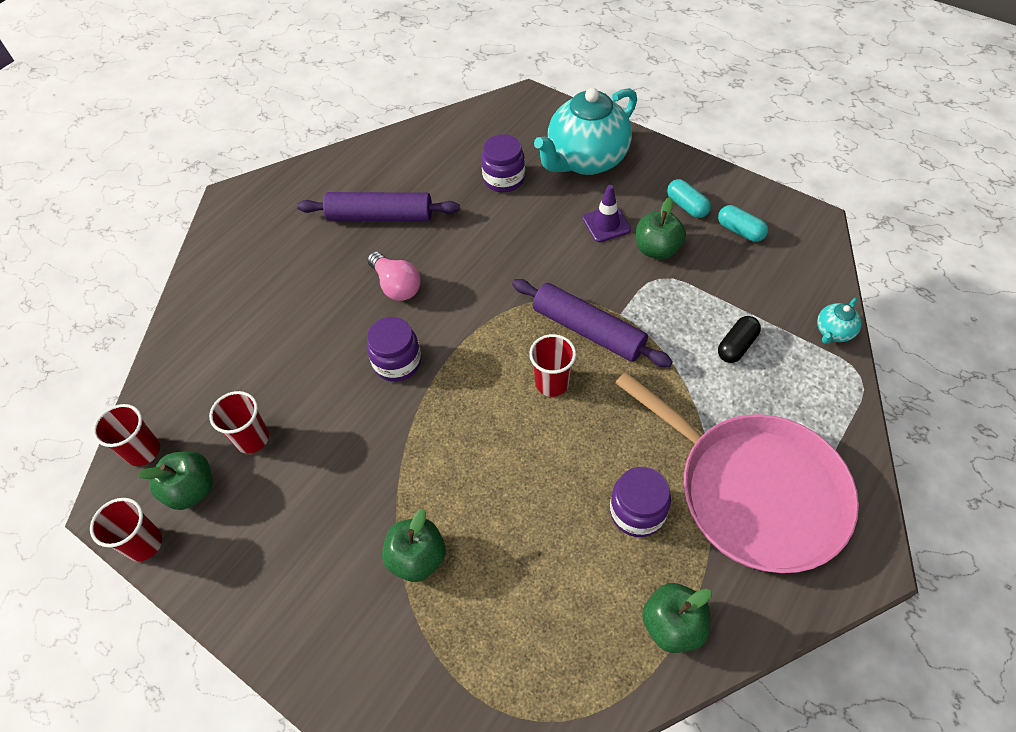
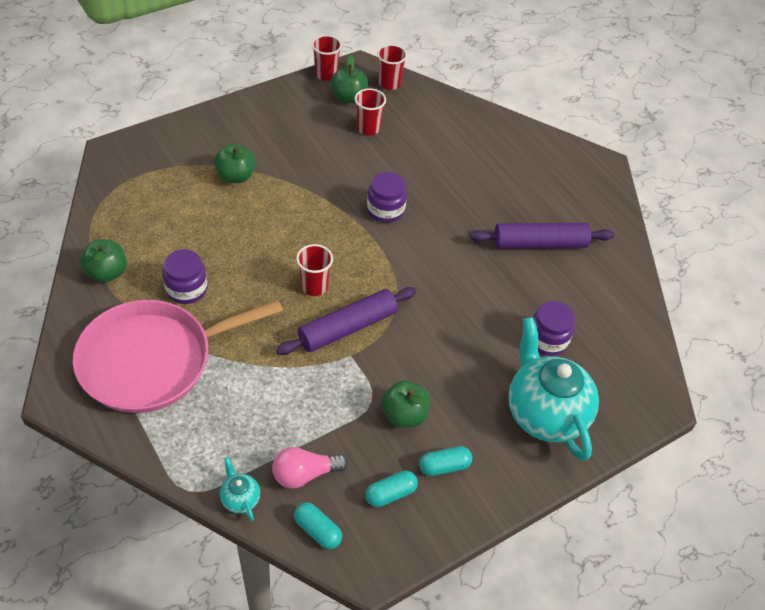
camera: 105 degrees right, 5 degrees down
purple rolling pin [297,192,460,222] -> purple rolling pin turned 60 degrees clockwise [470,223,614,249]
pink light bulb [367,252,420,301] -> pink light bulb moved to [272,447,348,489]
purple traffic cone [583,185,631,242] -> none
black capsule [718,316,761,363] -> none
none -> turquoise capsule [294,502,342,549]

